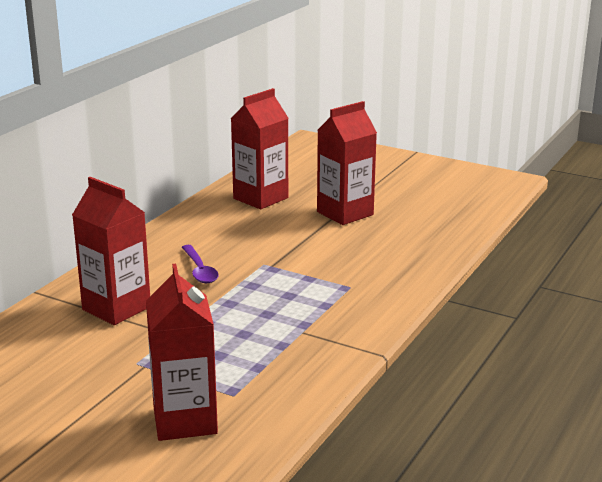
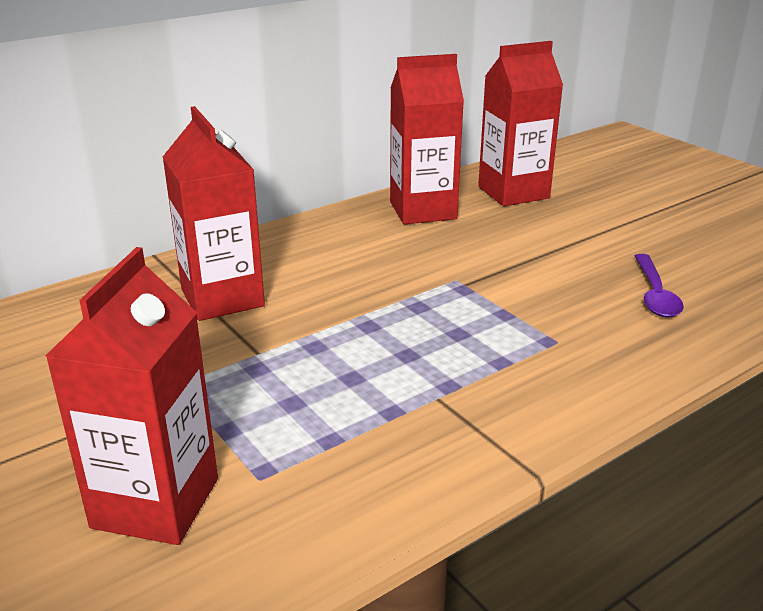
camera: 25 degrees right, 5 degrees up
purple spoon [182,245,219,283] -> purple spoon moved to [635,254,684,317]
red carton [317,101,377,225] -> red carton moved to [390,54,464,224]

